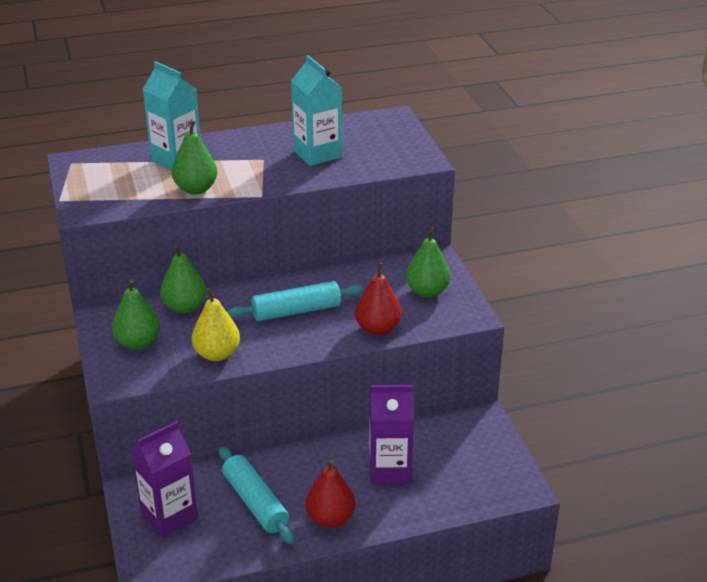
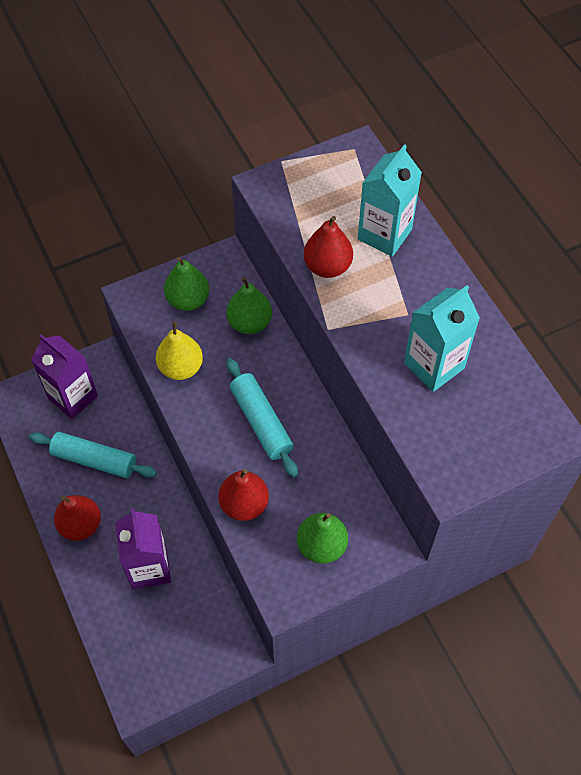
camera: 80 degrees right, 25 degrees up
green pear [172,120,218,194] -> red pear [304,216,353,278]
turquoise rolling pin [219,446,295,544] -> turquoise rolling pin turned 60 degrees clockwise [29,432,157,478]

